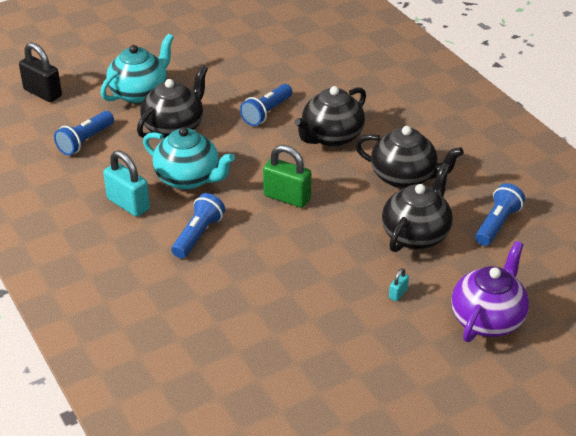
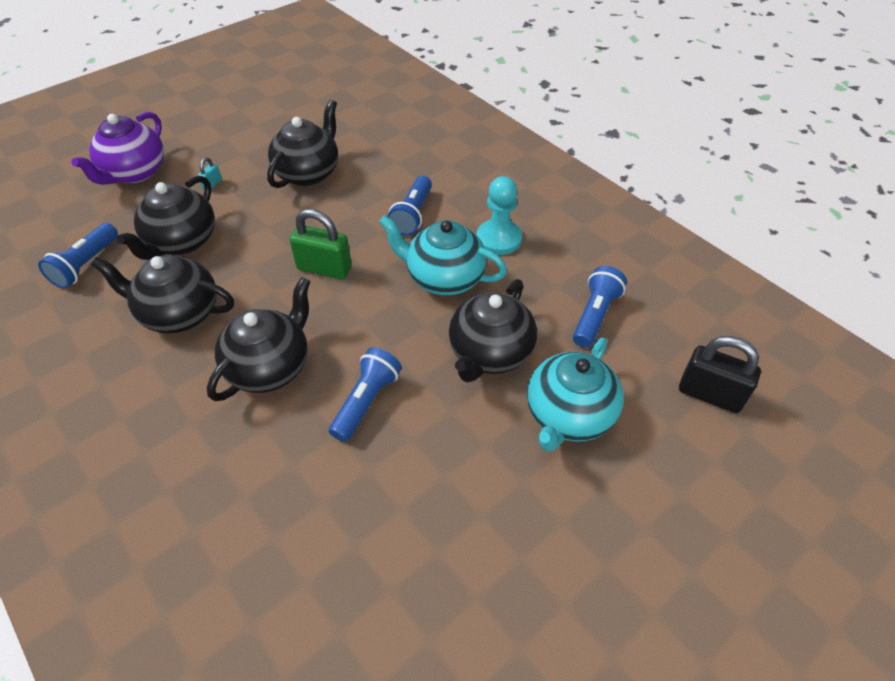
camera: 170 degrees right, 10 degrees up
turquoise padlock [103,150,150,217] -> turquoise pawn [477,176,522,255]
none -> black teapot [267,99,338,188]

